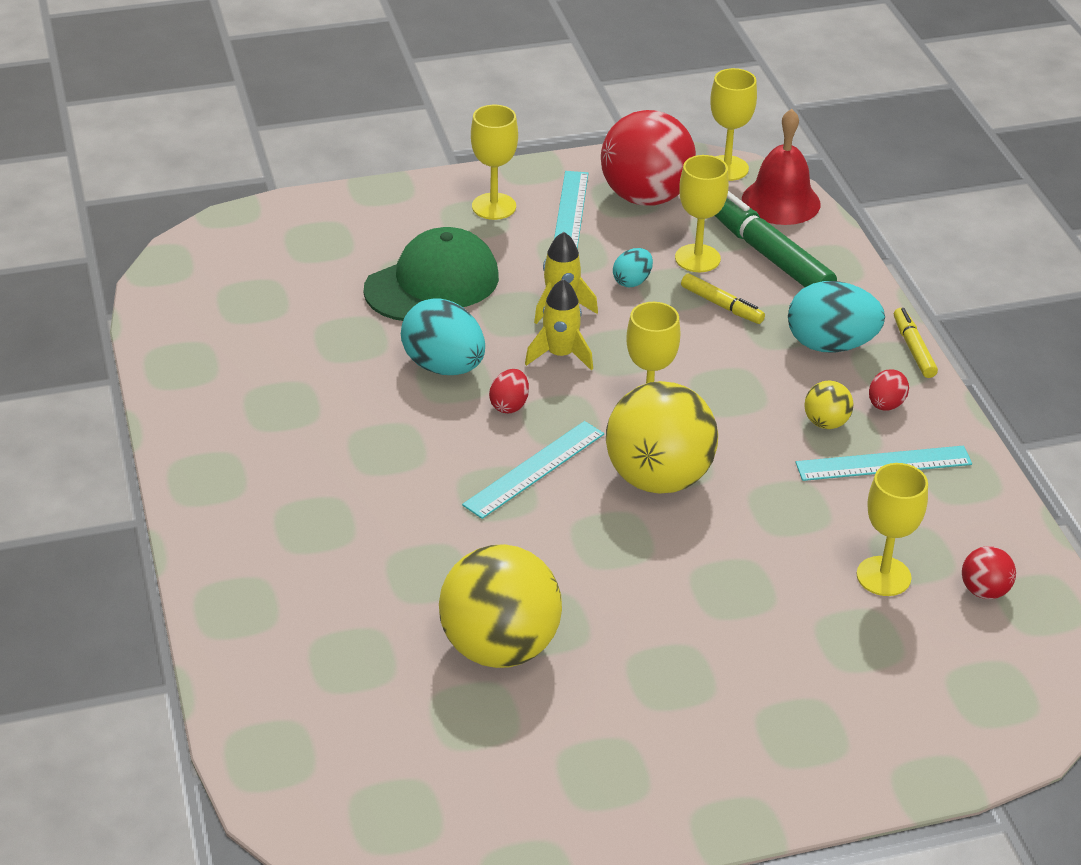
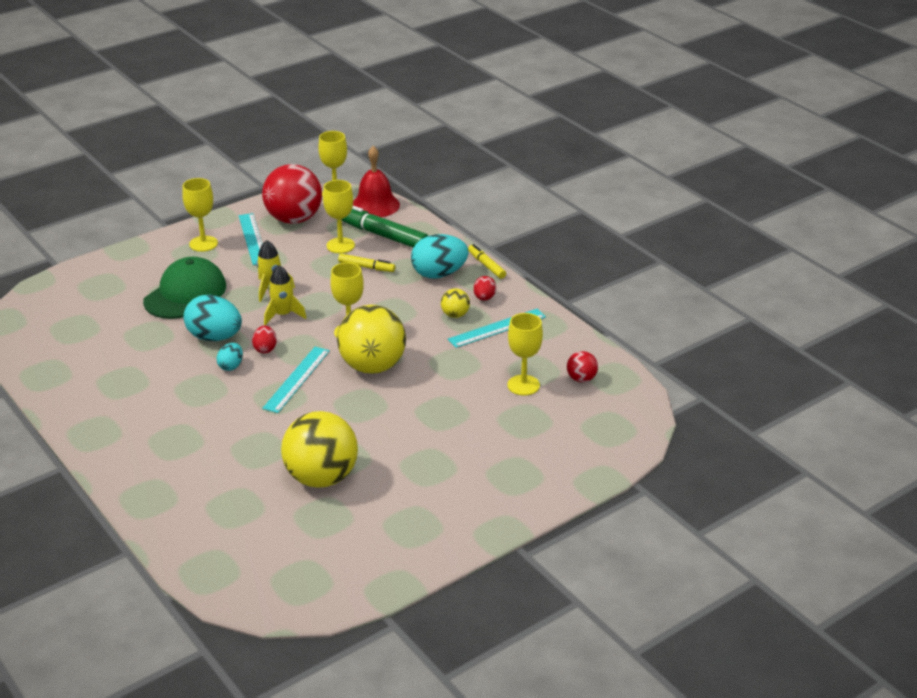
camera: 20 degrees left, 5 degrees down
turquoise egg [613,248,653,287] -> turquoise egg moved to [217,343,243,371]

